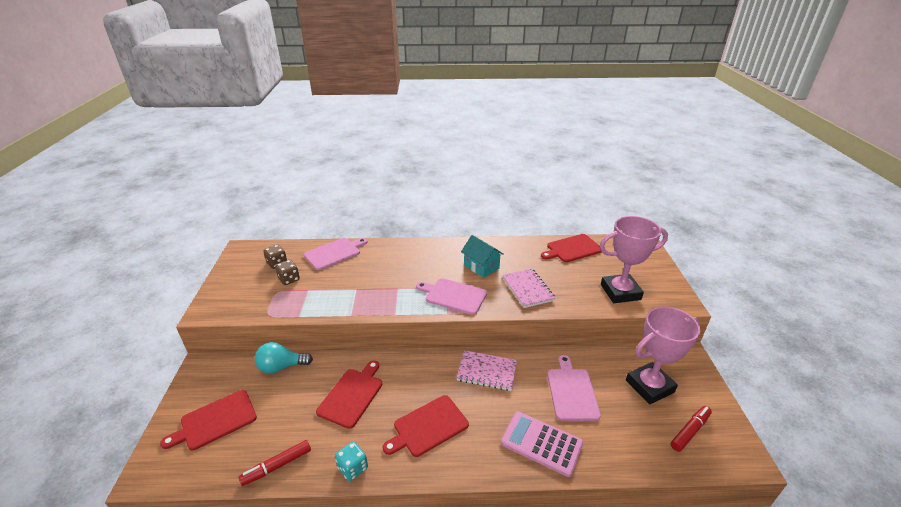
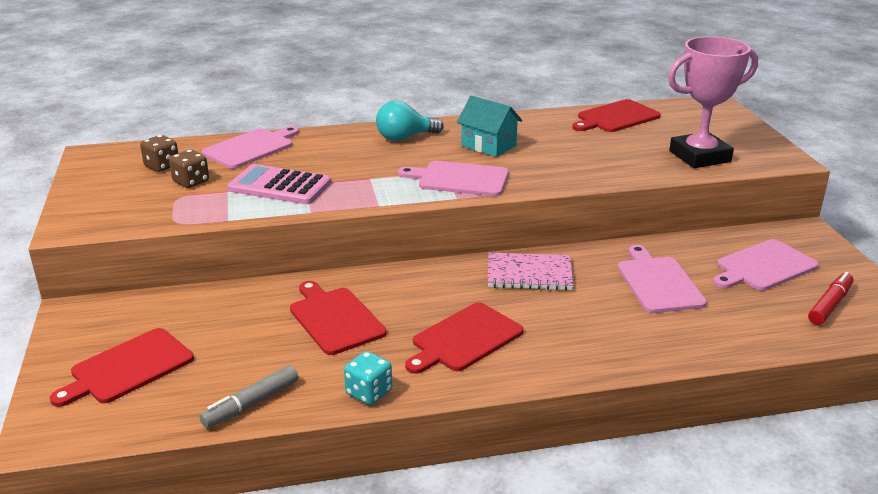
camera: 10 degrees left, 5 degrees down
red marker [239,440,311,486] -> grey marker [199,365,298,428]
turquoise light bulb [255,342,313,374] -> turquoise light bulb moved to [376,101,444,141]
red cutting board [316,361,382,429] -> red cutting board turned 45 degrees counterclockwise [290,281,387,355]
pink calculator [501,411,583,477] -> pink calculator moved to [227,164,331,204]
pink notebook [502,269,555,308] -> none
pink trophy [626,307,700,404] -> pink cutting board [713,239,819,291]

